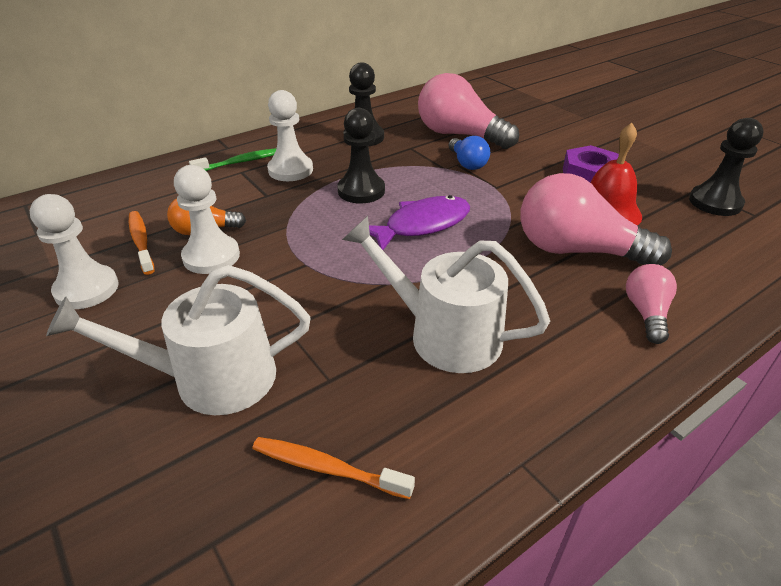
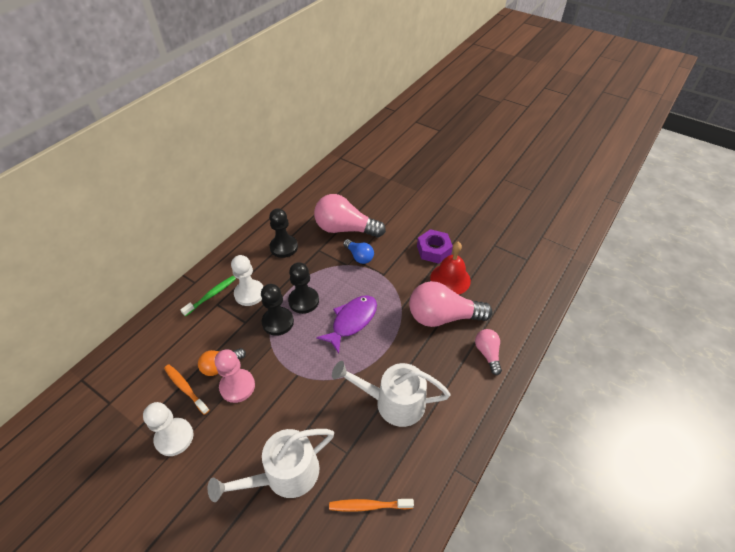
camera: 20 degrees left, 10 degrees up
white pawn [174,165,240,274] -> pink pawn [215,349,255,403]
black pawn [689,118,764,216] -> black pawn moved to [261,284,294,336]

